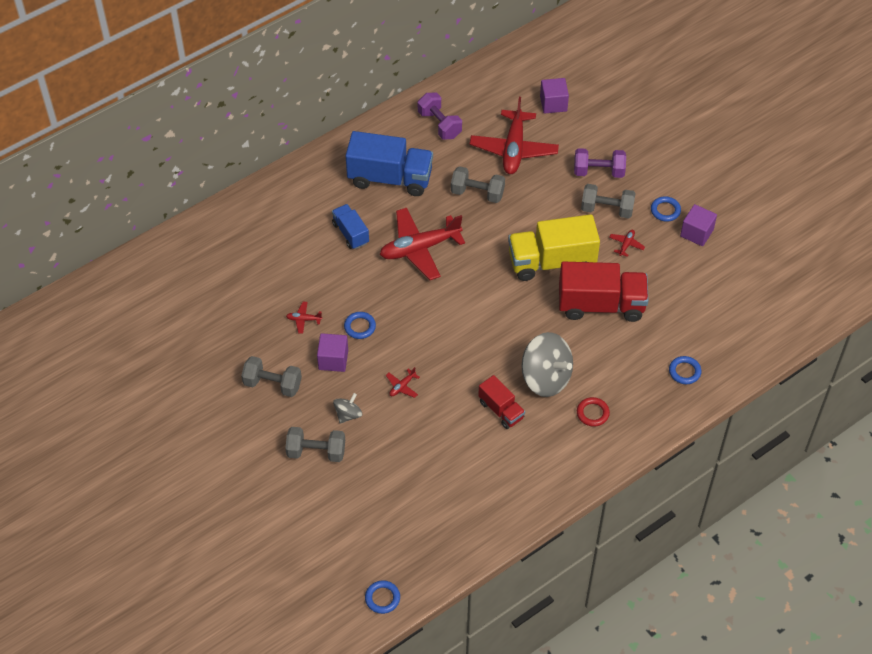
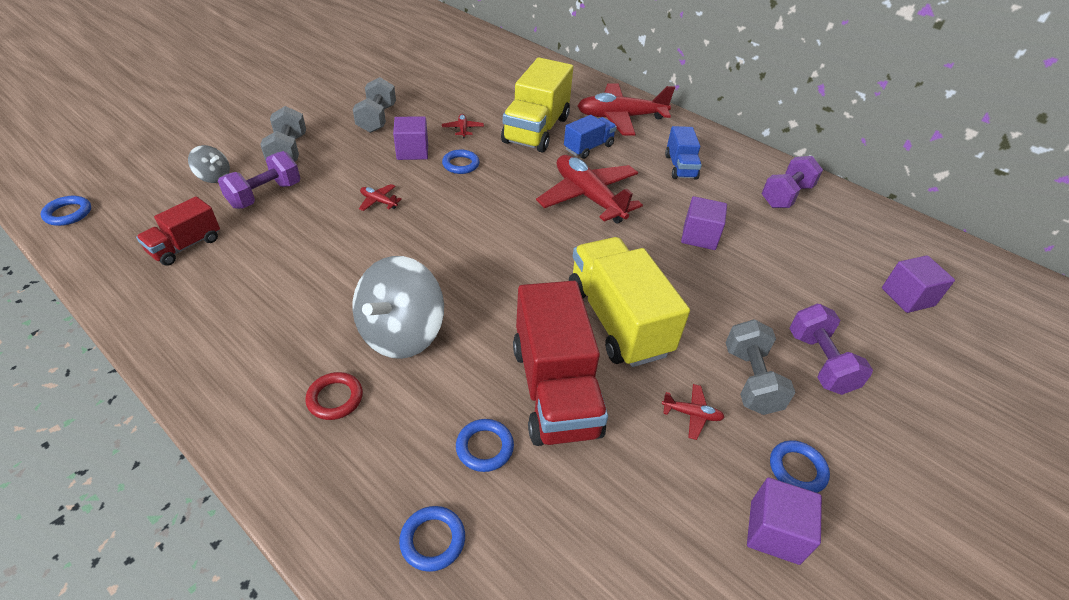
camera: 75 degrees right, 10 degrees down
grey spinning top [333,393,362,424] -> grey spinning top moved to [188,145,230,183]
blue truck [346,131,433,196] -> blue truck [665,126,702,179], size x0.54
grey dumbbell [451,166,505,203] -> purple cube [681,196,727,250]
red plane [470,97,559,174] -> red plane moved to [577,83,675,136]
red truck [478,375,525,429] -> red truck moved to [136,196,220,266]
none -> purple dumbbell [218,151,300,209]
none -> blue ring [456,419,514,472]
none -> yellow truck [501,57,573,153]

